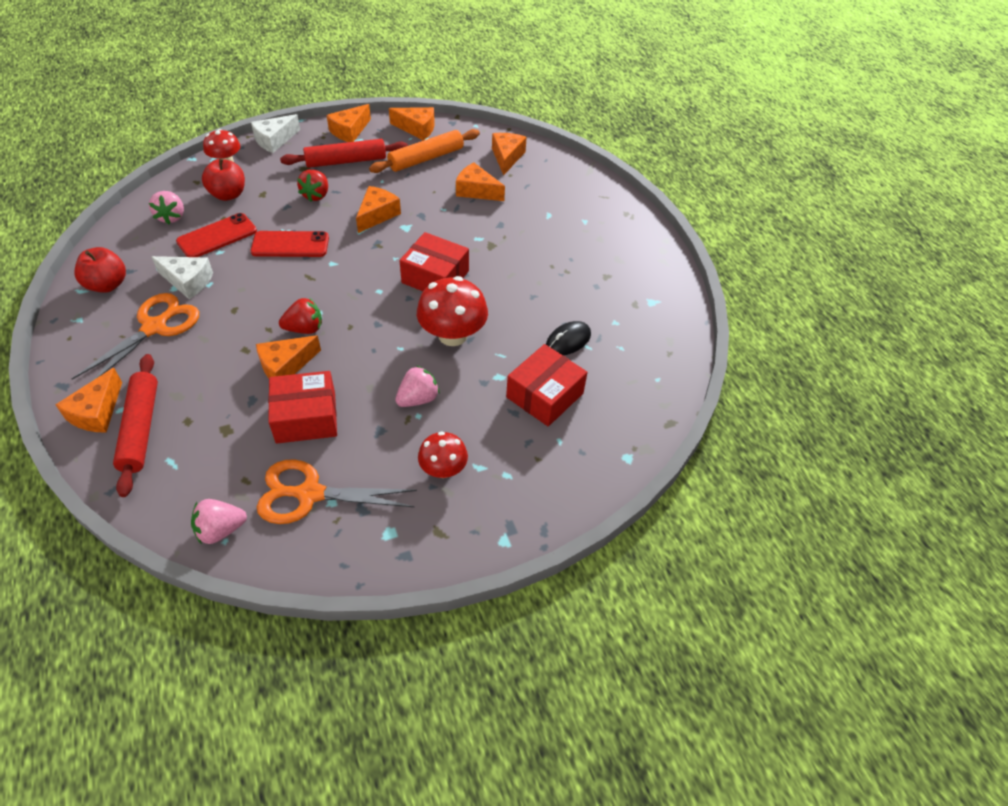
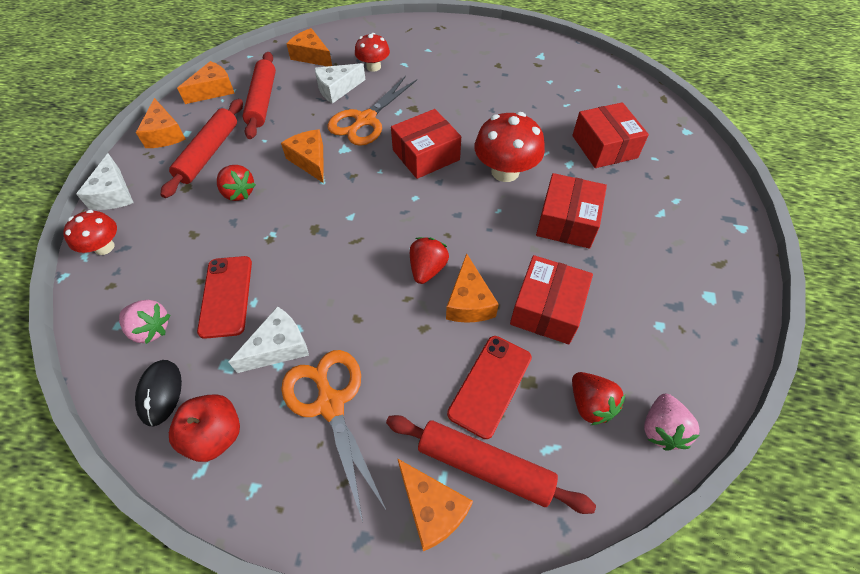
camera: 55 degrees left, 5 degrees up
red apple [202,158,245,201] -> none
red phone [251,231,329,257] -> red phone moved to [447,336,532,439]
orange scissors [257,459,417,524] -> orange scissors moved to [327,76,417,146]
orange rolling pin [369,129,480,173] -> red rolling pin [243,52,276,139]
pink strawberry [395,365,440,407] -> red box [536,173,607,249]
red mushroom [418,431,468,478] -> red mushroom moved to [355,33,390,72]
orange cheese [456,162,505,201] -> white cheese [315,63,366,104]
black mouse [546,321,591,355] -> black mouse moved to [135,360,182,427]
none -> red strawberry [572,372,625,425]

